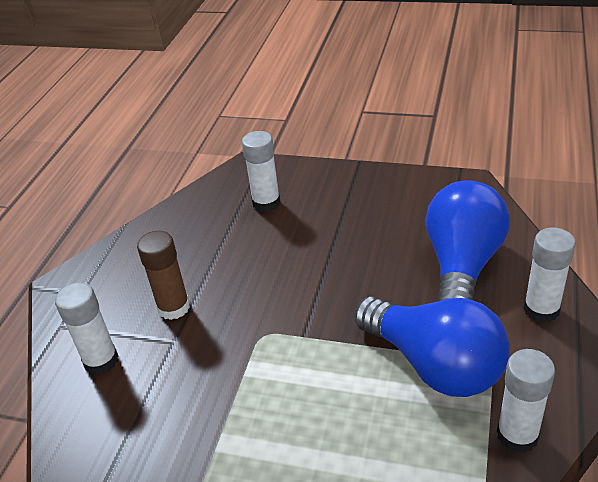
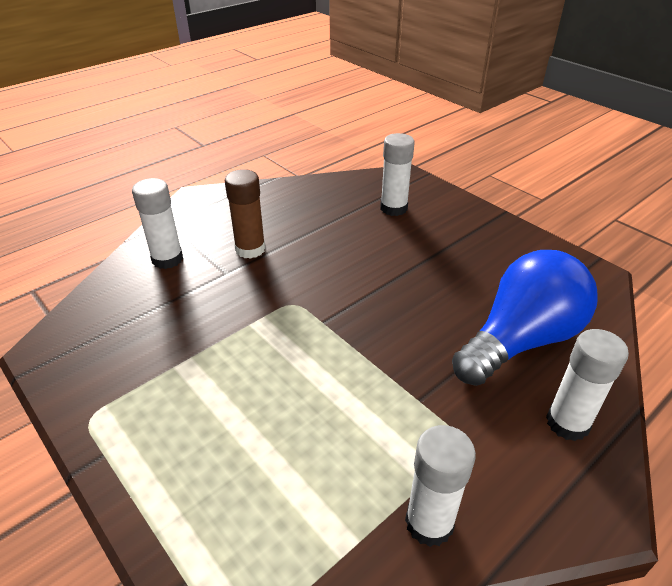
camera: 30 degrees right, 0 degrees up
blue light bulb [354,297,510,397] -> none

